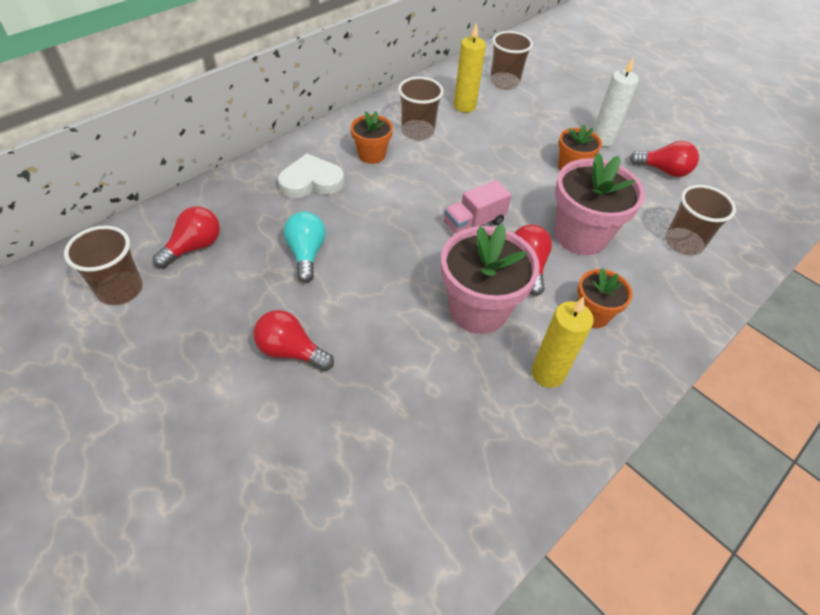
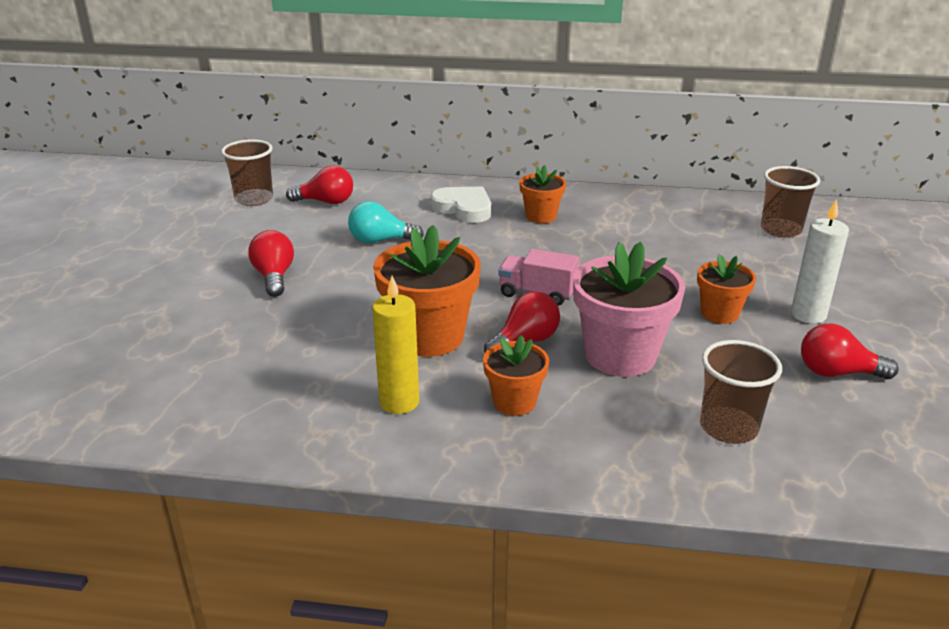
camera: 55 degrees right, 20 degrees down
turquoise light bulb [284,211,326,283] -> turquoise light bulb turned 135 degrees counterclockwise [348,201,424,243]
brown cup [398,77,444,140] -> none
pink flower pot [441,224,540,334] -> orange flower pot [373,225,481,357]
yellow candle [454,23,486,112] -> none
red light bulb [629,141,699,177] -> red light bulb turned 120 degrees clockwise [801,324,899,379]

